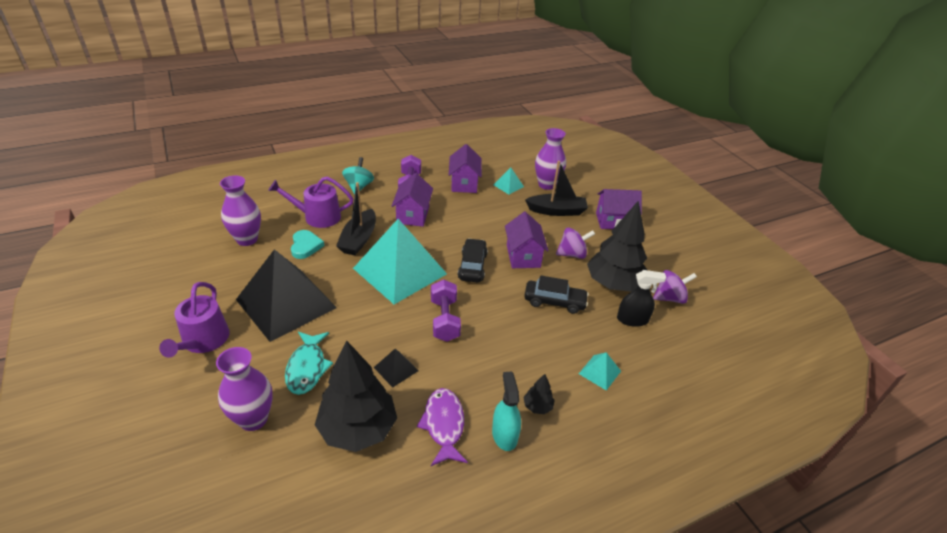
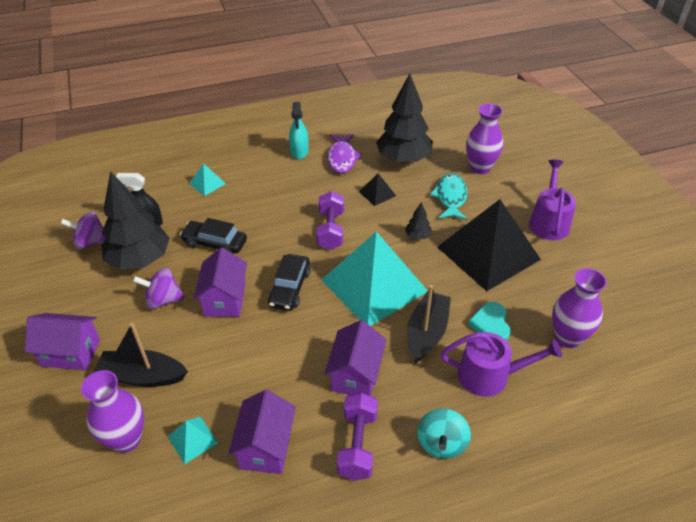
camera: 170 degrees left, 5 degrees up
black tree [523,374,555,414] -> black tree moved to [405,202,432,240]

